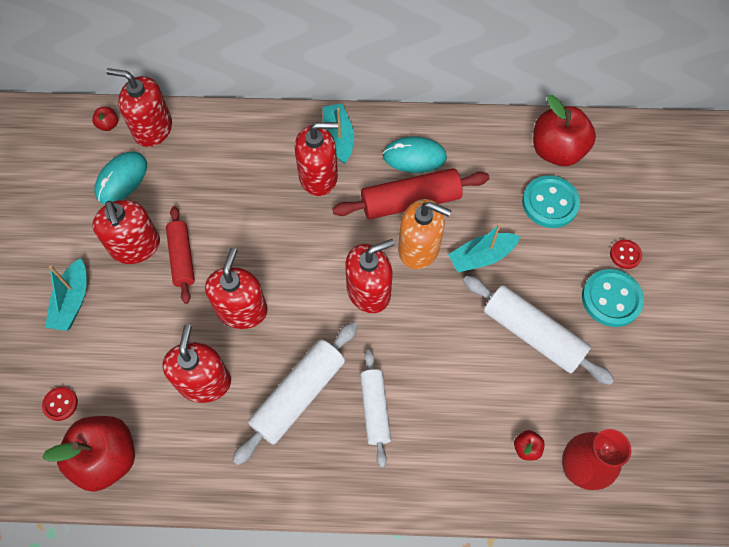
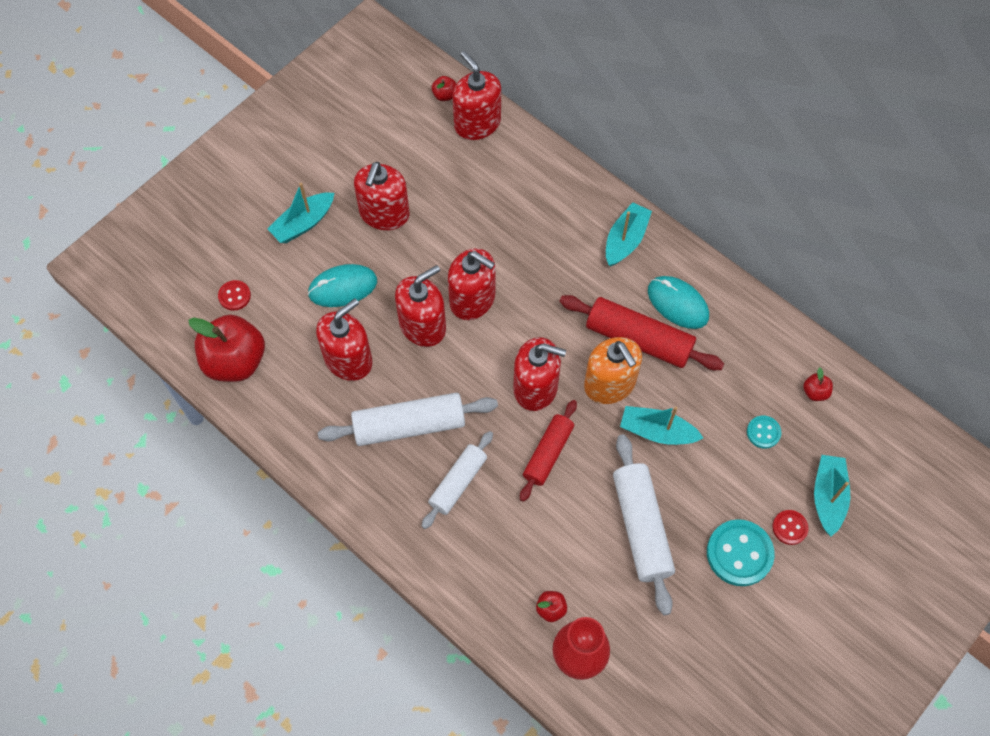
camera: 40 degrees right, 0 degrees up
turquoise mouse [94,152,147,204] -> turquoise mouse moved to [308,264,377,307]
red rolling pin [166,206,195,304] -> red rolling pin moved to [520,400,577,502]
red soap dispenser [295,122,338,196] -> red soap dispenser moved to [448,248,496,320]
turquoise button [522,176,580,228] -> turquoise button [747,416,781,449], size x0.53
red apple [533,95,596,166] -> red apple [803,368,833,401], size x0.42
none -> turquoise boat [814,455,850,537]

